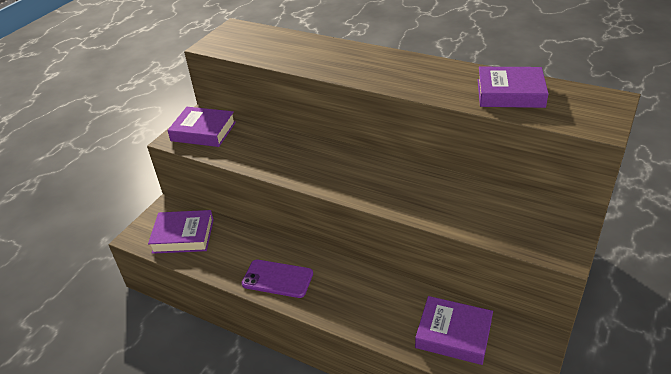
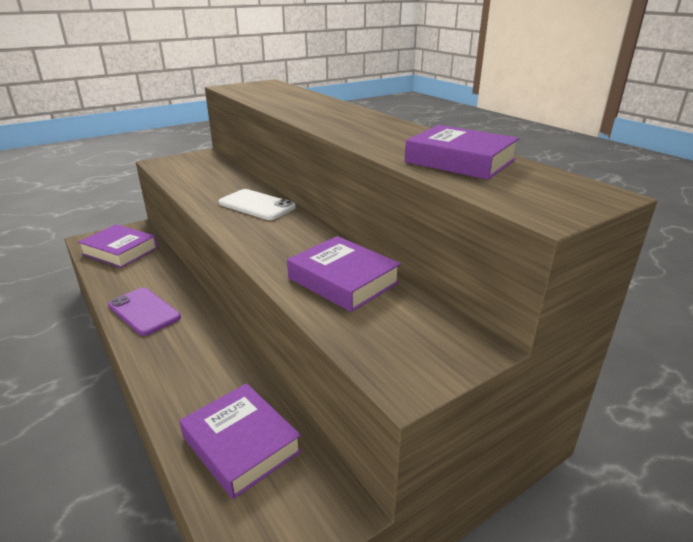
camera: 25 degrees right, 10 degrees down
purple book [167,107,236,147] -> purple book moved to [287,236,401,312]
none -> white phone [219,189,296,220]

